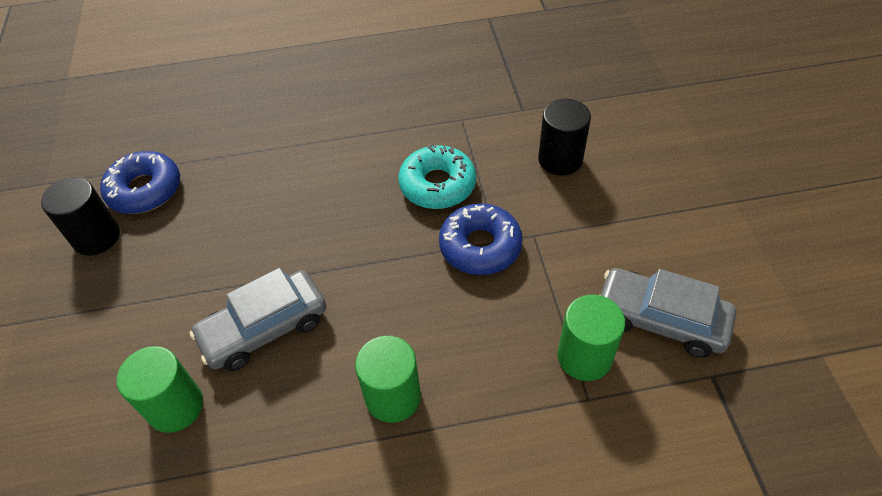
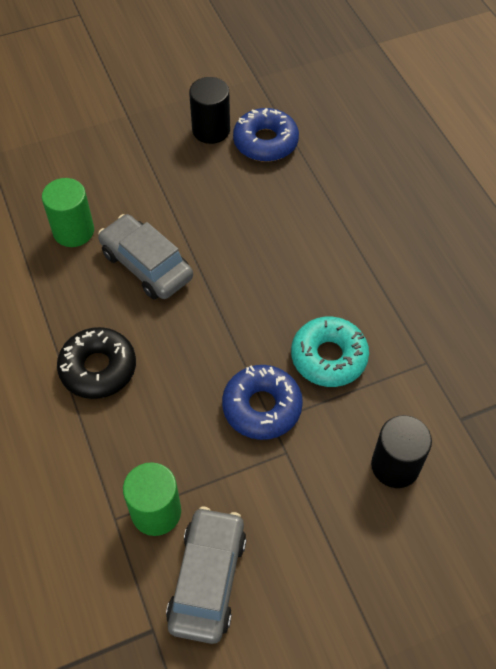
camera: 75 degrees right, 5 degrees up
green cylinder [355,336,421,423] -> black donut [57,327,136,399]

